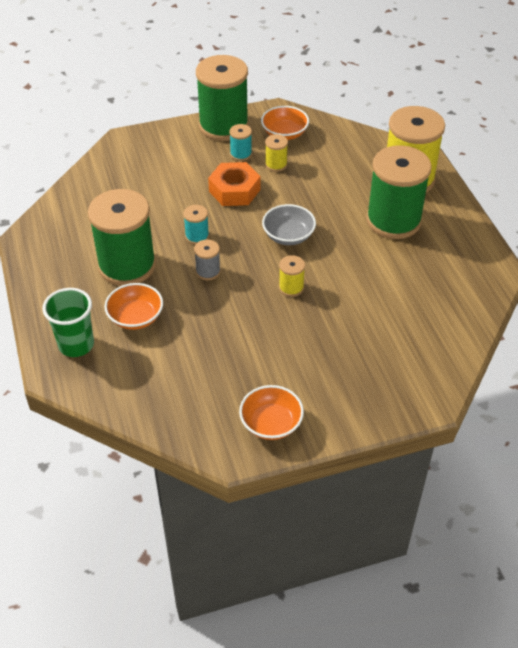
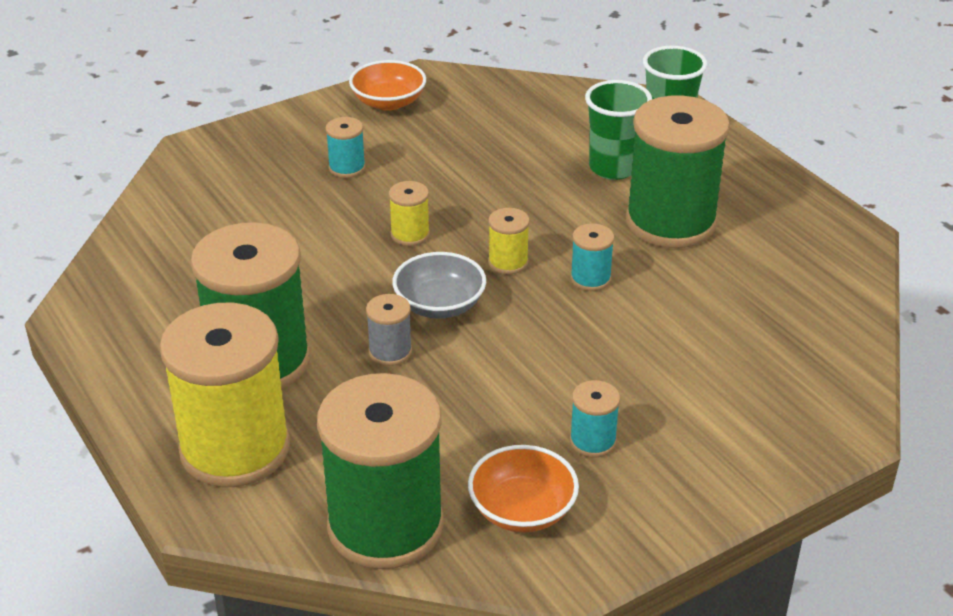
camera: 165 degrees right, 10 degrees down
orange bowl [104,283,163,330] -> green cup [585,80,652,180]
grey spool [194,240,221,280] -> grey spool moved to [366,294,412,366]
green spool [196,55,249,141] -> green spool moved to [317,373,444,569]
orange nut [208,162,260,206] -> none
yellow spool [265,134,288,172] -> yellow spool moved to [488,208,530,274]
none -> turquoise spool [325,117,366,178]

